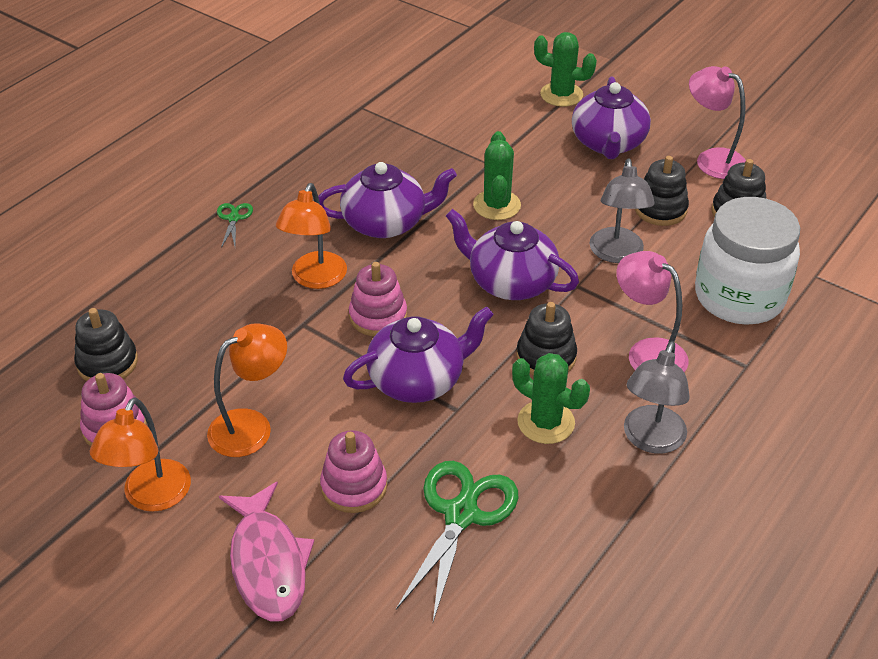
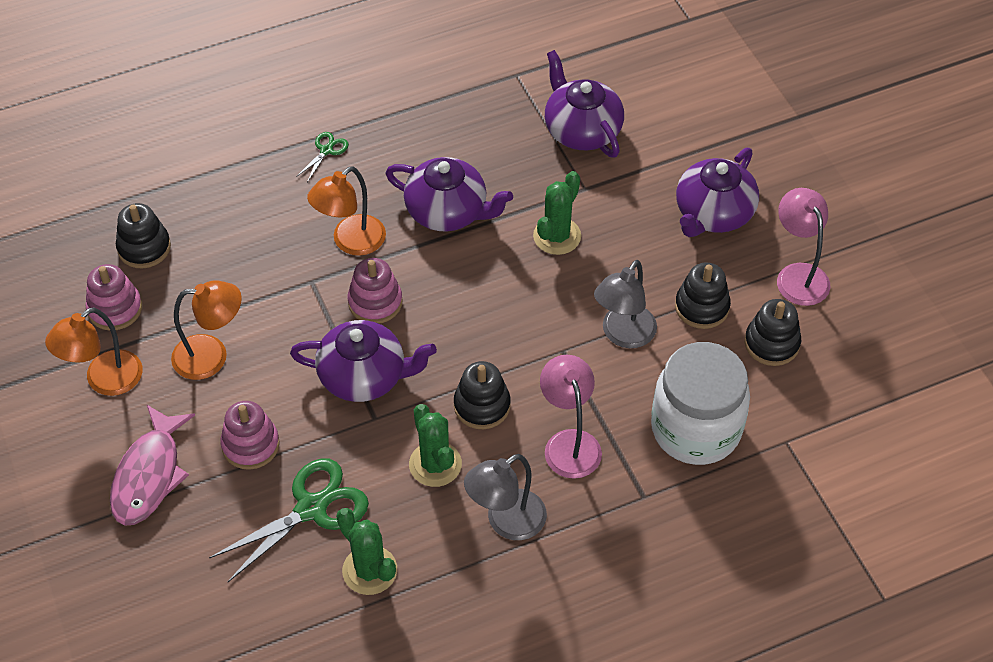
camera: 30 degrees right, 10 degrees up
purple teapot [446,209,579,300] -> purple teapot moved to [545,50,624,158]
green cactus [534,32,597,107] -> green cactus moved to [336,508,397,595]

